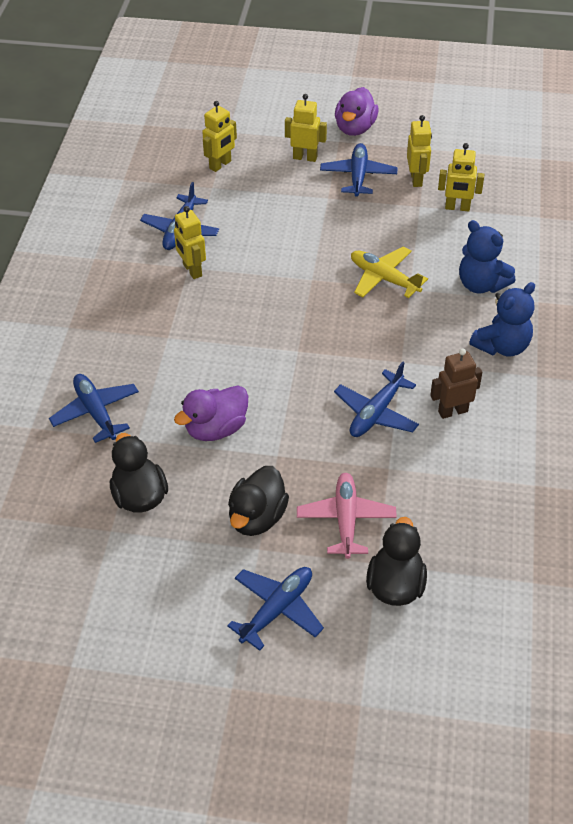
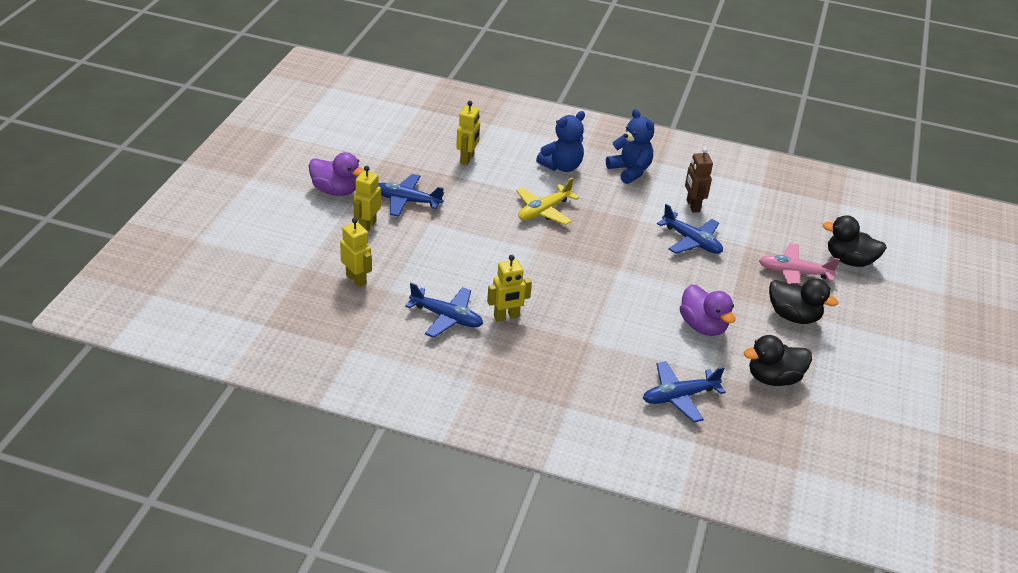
camera: 85 degrees left, 10 degrees down
blue plane [227,567,324,651] -> none
yellow robot [407,115,432,187] -> none

